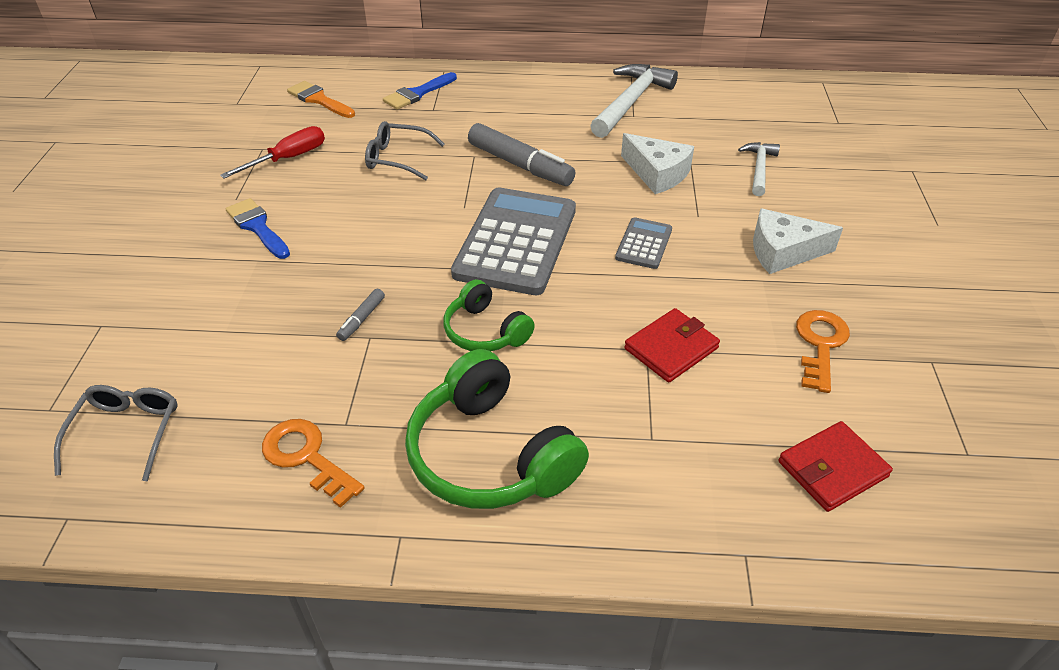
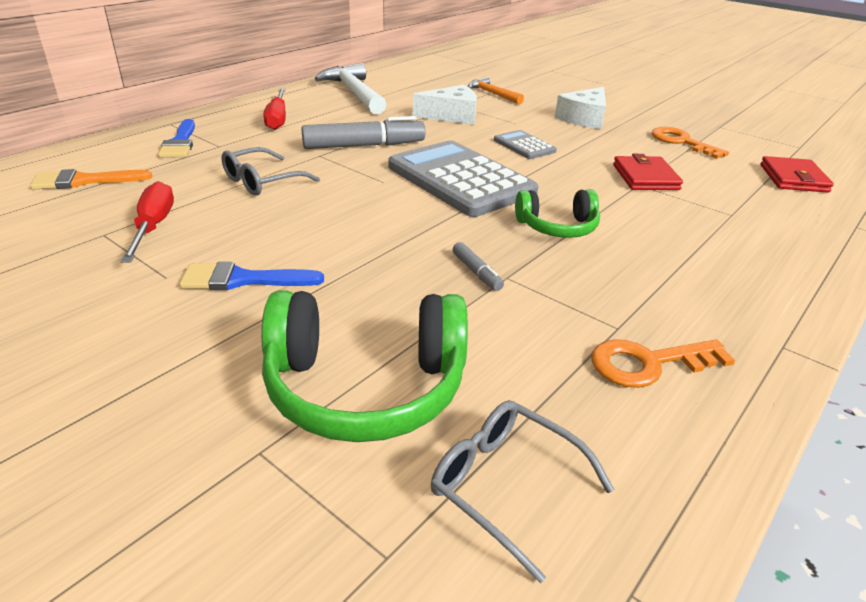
camera: 55 degrees left, 10 degrees down
green headphones [405,349,589,509] -> green headphones moved to [261,290,468,442]
white hammer [738,142,780,196] -> orange hammer [468,77,524,104]
none -> red screwdriver [263,89,286,130]

